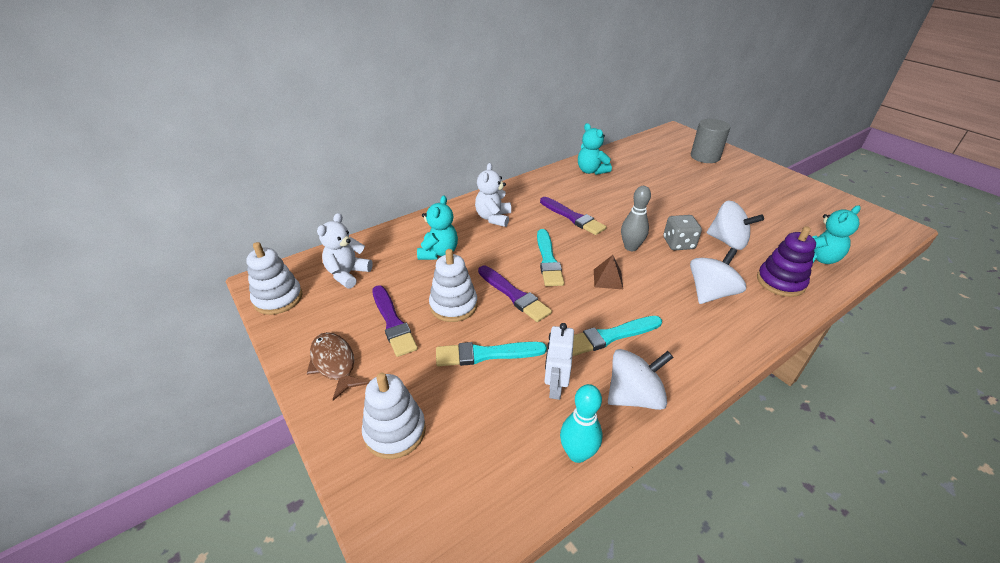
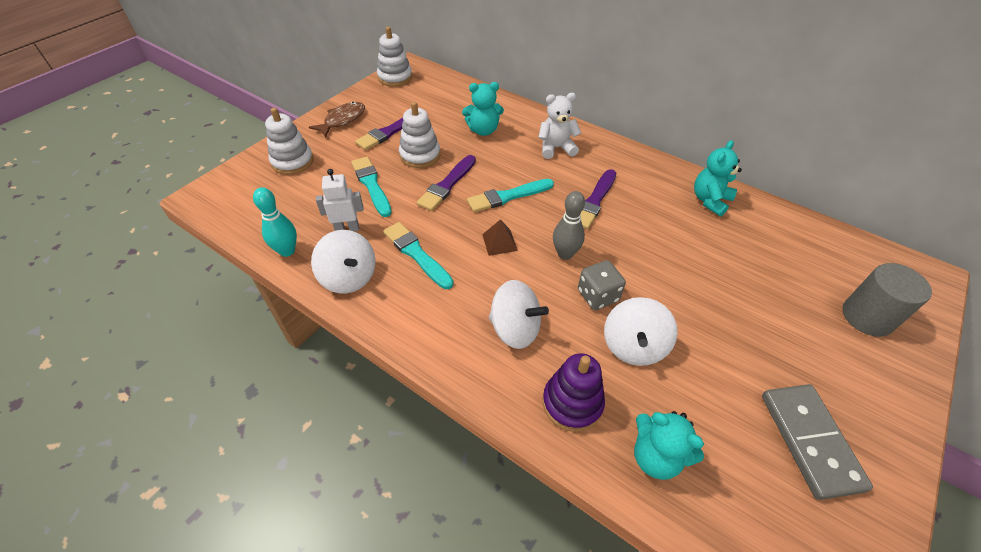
camera: 70 degrees right, 10 degrees up
white teddy bear [317,213,373,289] -> none
none -> grey domino [762,384,873,500]

